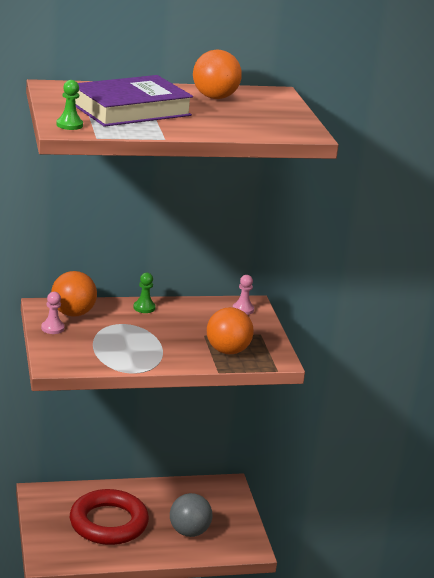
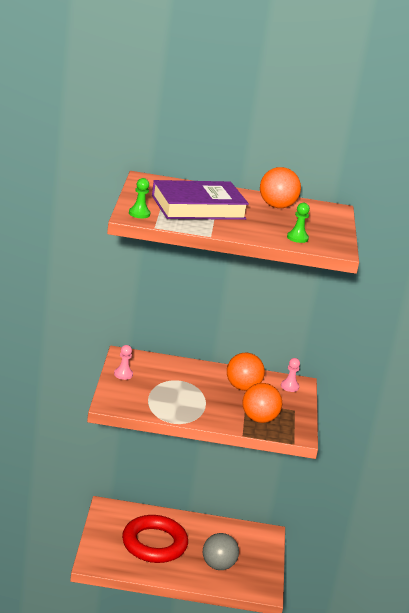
camera: 15 degrees right, 0 degrees up
orange ball [51,271,97,317] -> orange ball moved to [227,352,265,391]
green pawn [133,272,156,313] -> green pawn moved to [287,203,310,243]

